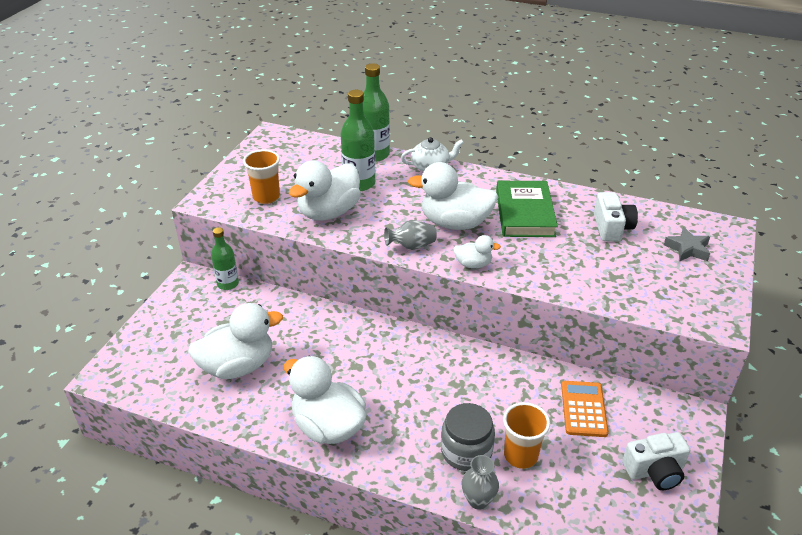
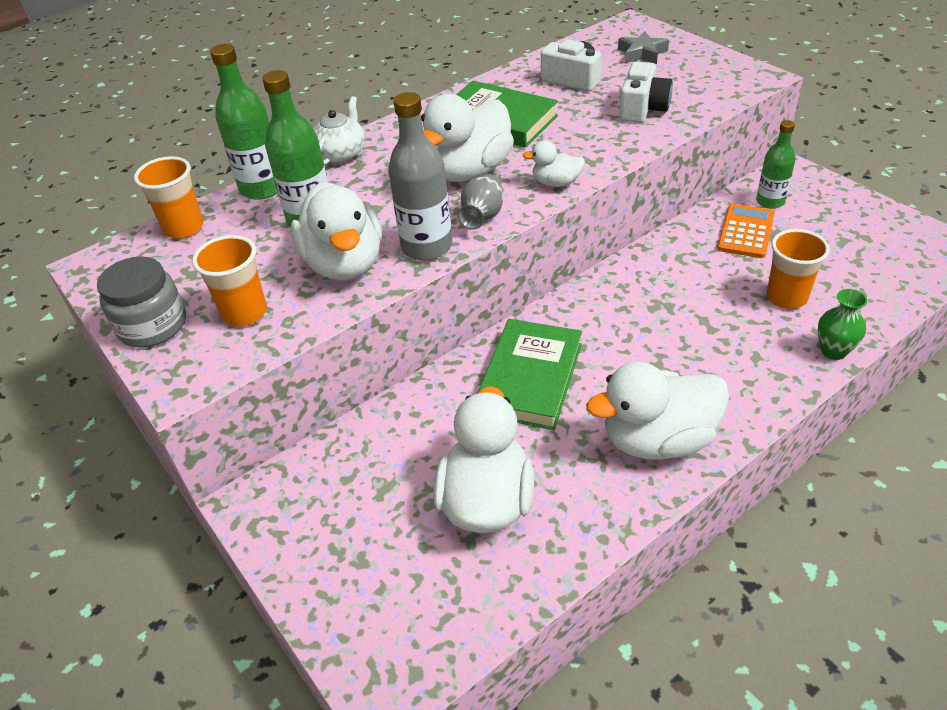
camera: 55 degrees left, 5 degrees up
green bottle [211,227,239,290] -> green bottle moved to [756,120,795,209]
grey jar [441,403,495,471] -> grey jar moved to [97,256,186,348]
white duck [453,235,501,268] -> white duck turned 120 degrees counterclockwise [522,140,585,187]
grey vase [462,455,499,510] -> green vase [818,289,867,360]
orange calculator [561,381,609,437] -> orange calculator turned 75 degrees clockwise [717,204,775,258]
white camera [622,432,690,490] -> white camera moved to [619,62,673,123]
none -> orange cup [134,156,203,239]
none -> grey bottle [388,92,452,261]
none -> green book [477,319,582,430]

